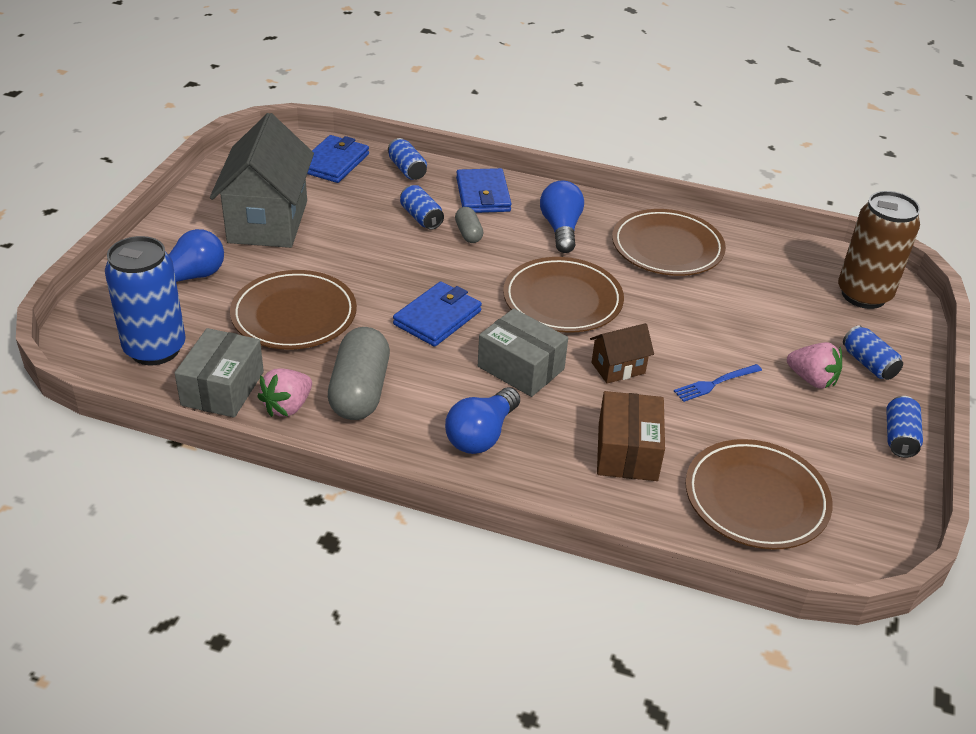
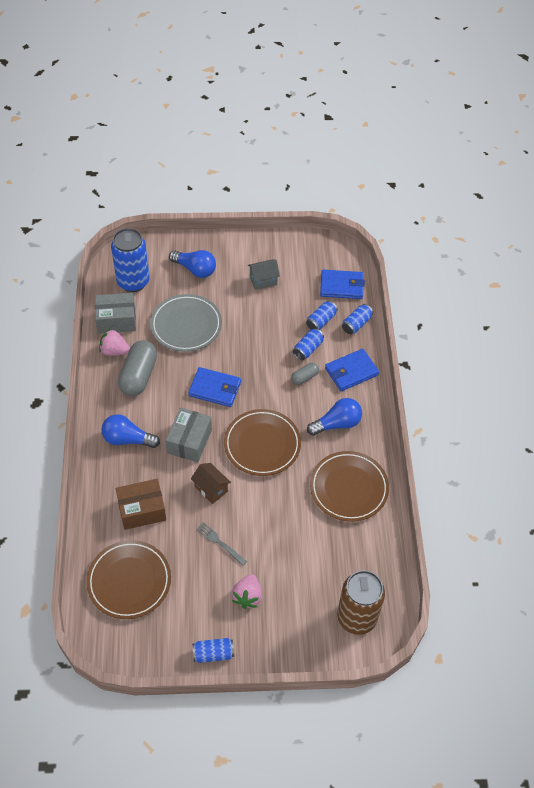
camera: 70 degrees right, 15 degrees up
grey house [210,113,314,248] -> grey house [248,259,280,290], size x0.46
brown plate [230,270,357,350] -> grey plate [150,294,222,352]
grey capsule [328,327,390,420] -> grey capsule turned 60 degrees counterclockwise [118,340,157,396]
blue fork [674,364,762,402] -> grey fork [196,522,247,566]
blue can [843,325,903,380] -> blue can moved to [306,301,338,330]

